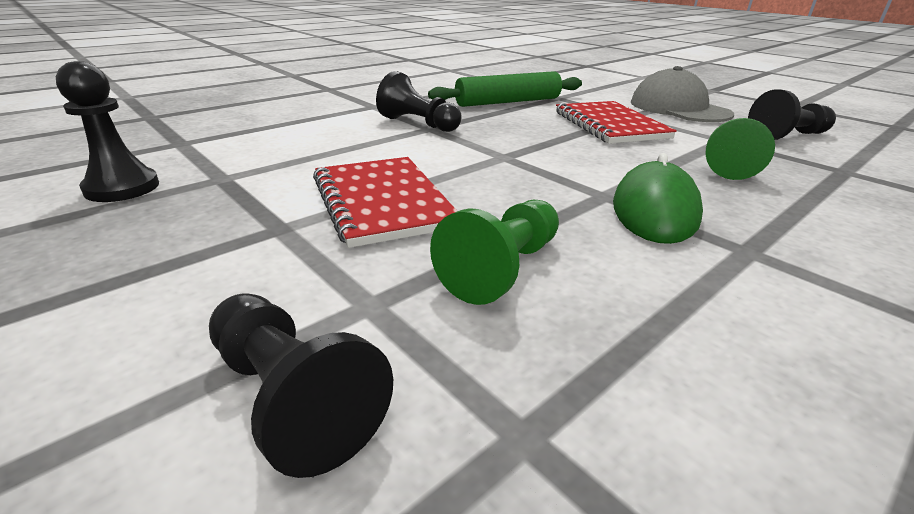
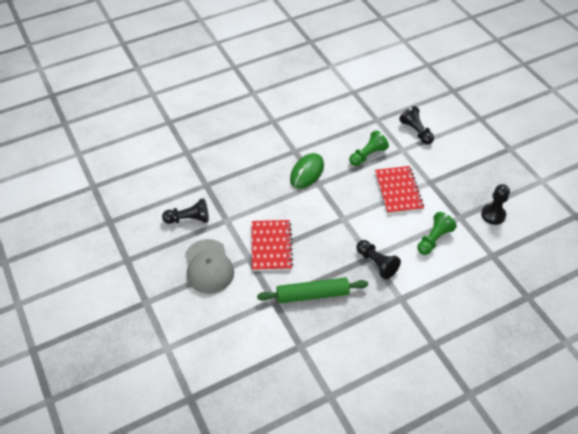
camera: 165 degrees left, 20 degrees up
green pawn [706,118,775,180] -> green pawn moved to [417,212,457,255]

